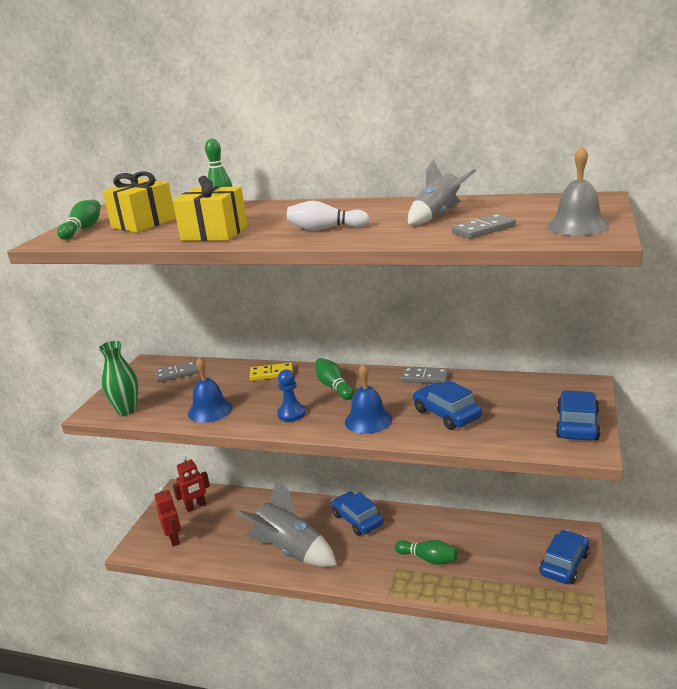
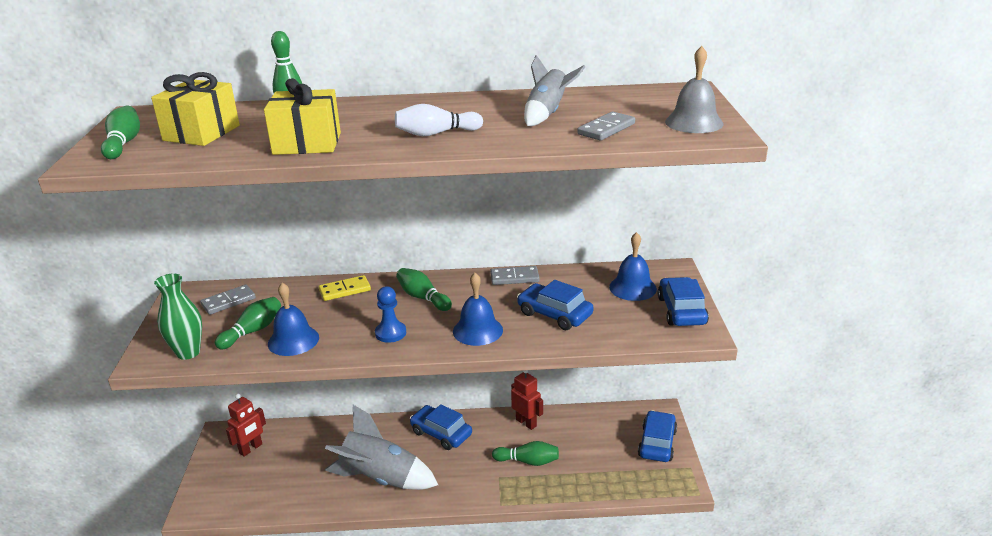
camera: 20 degrees left, 5 degrees up
red robot [155,486,181,546] -> red robot moved to [511,370,543,430]
none -> green bowling pin [215,297,281,350]
none -> blue bell [609,232,657,301]

